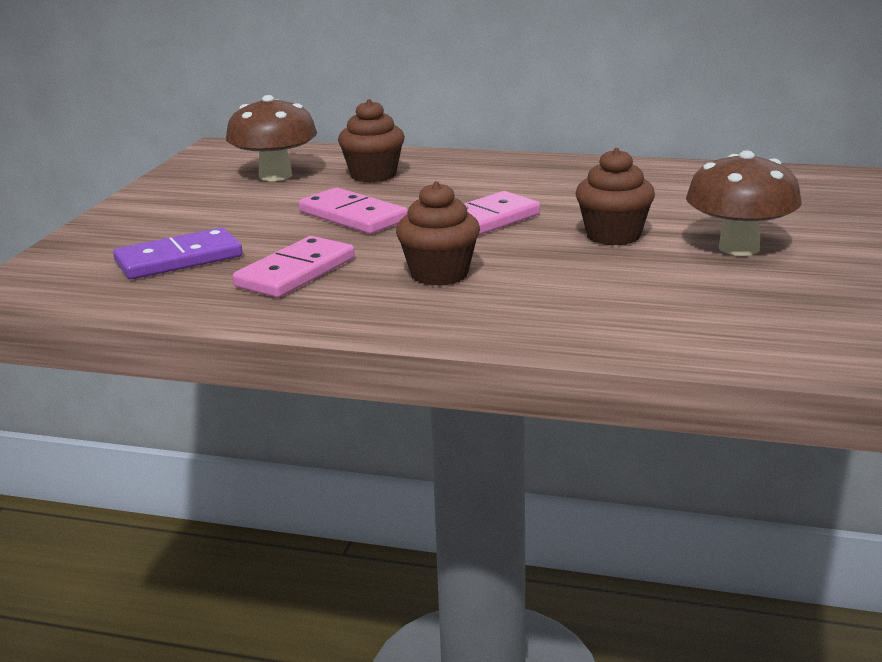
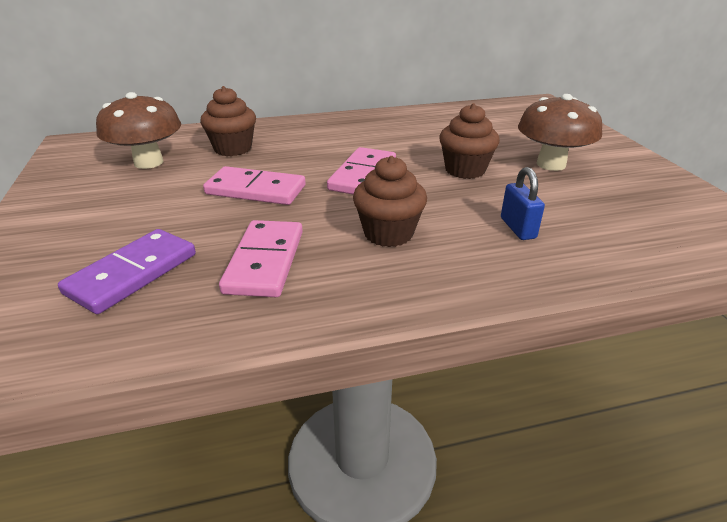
camera: 30 degrees left, 10 degrees up
none -> blue padlock [501,167,545,240]

